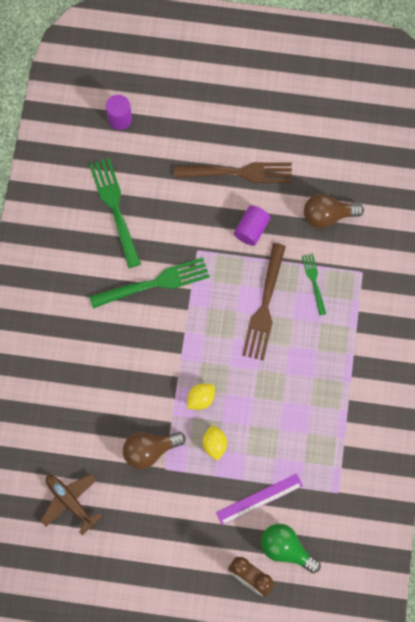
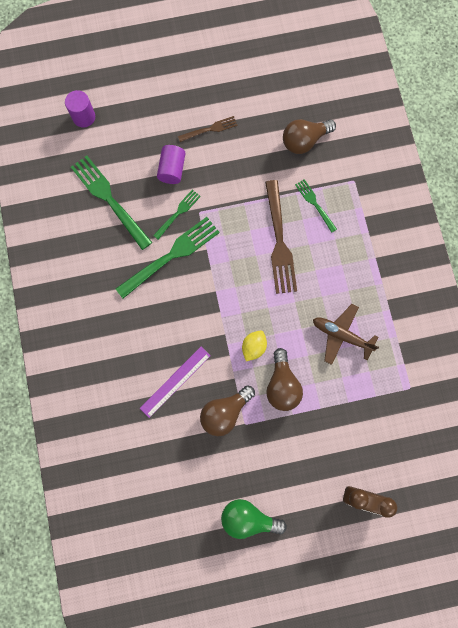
camera: 20 degrees left, 5 degrees up
brown plane [40,474,103,535] -> brown plane moved to [313,304,379,365]
brown fork [174,162,292,183] -> brown fork [178,116,238,142], size x0.54
yellow lemon [203,426,227,461] -> brown light bulb [266,348,303,411]
purple ruler [216,474,303,525] -> purple ruler moved to [140,347,211,418]
purple cylinder [234,205,271,246] -> purple cylinder moved to [157,145,186,184]
green light bulb [261,524,321,573] -> green light bulb moved to [221,499,287,539]
none -> green fork [153,190,201,240]

